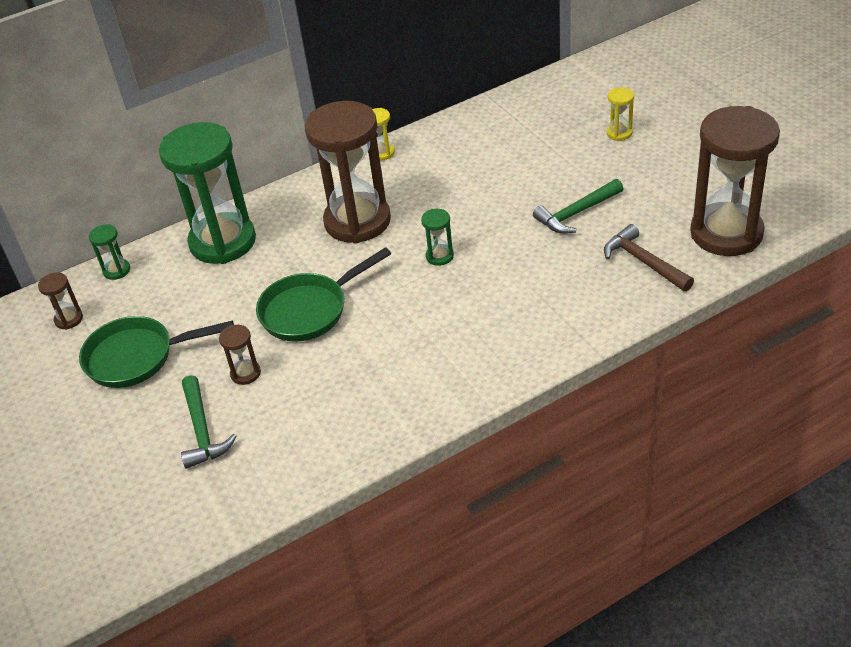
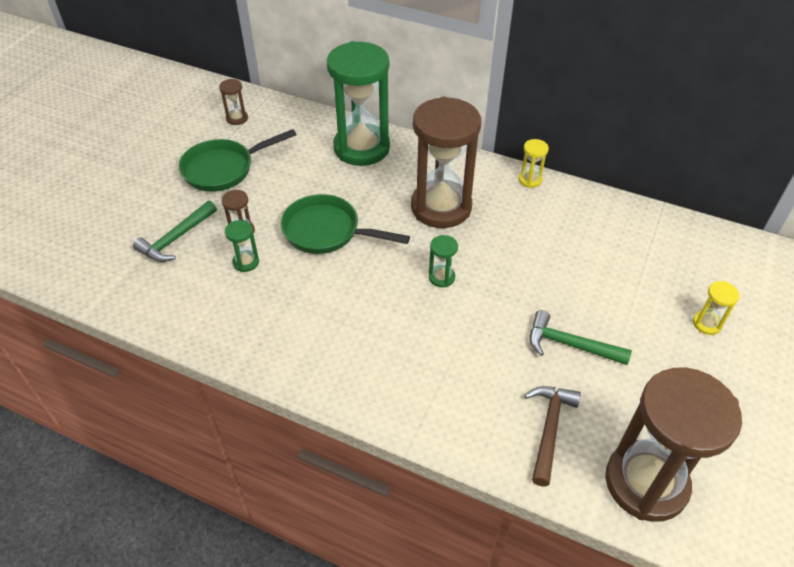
camera: 50 degrees right, 5 degrees up
green pan [79,316,234,388] -> green pan turned 75 degrees counterclockwise [179,129,297,192]
green hourglass [88,224,130,280] -> green hourglass moved to [225,220,259,272]

